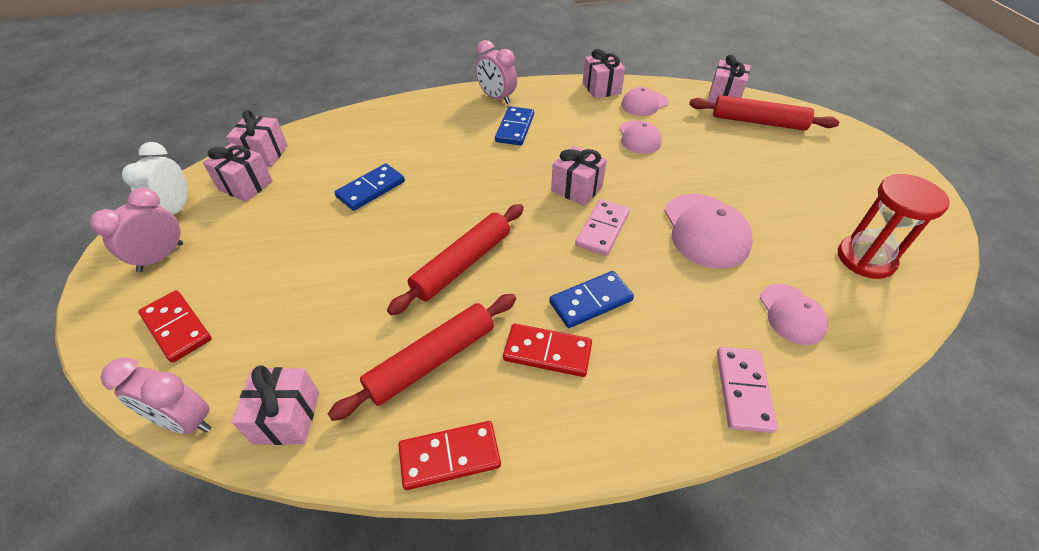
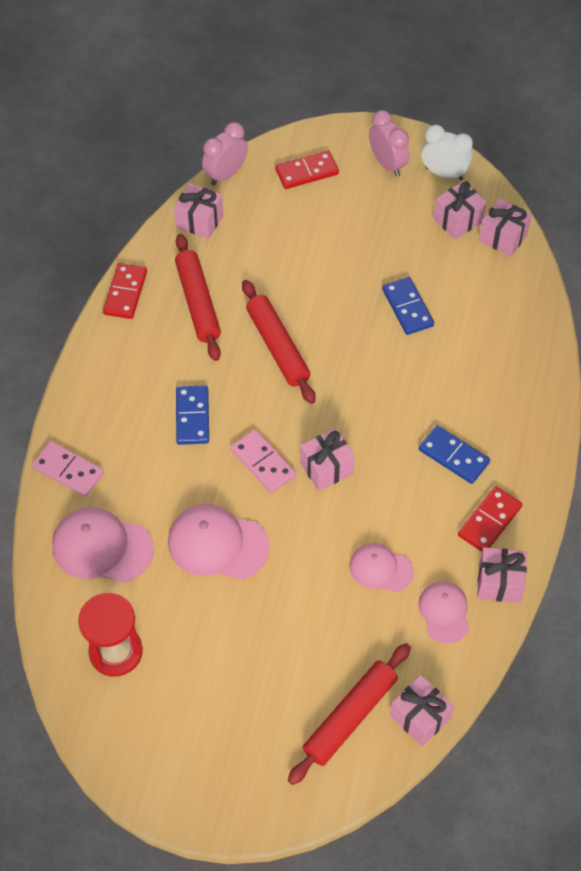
camera: 115 degrees right, 10 degrees up
pink clock [476,40,517,104] -> none
red domino [503,324,592,377] -> red domino moved to [458,486,522,552]
pink cap [760,284,828,345] -> pink cap [52,507,154,583], size x1.60

